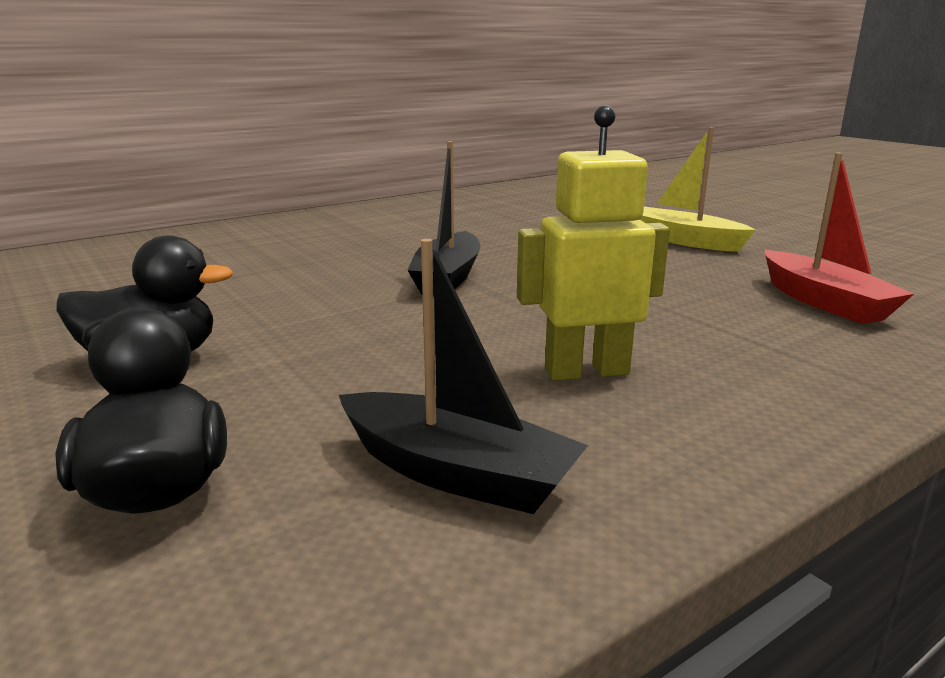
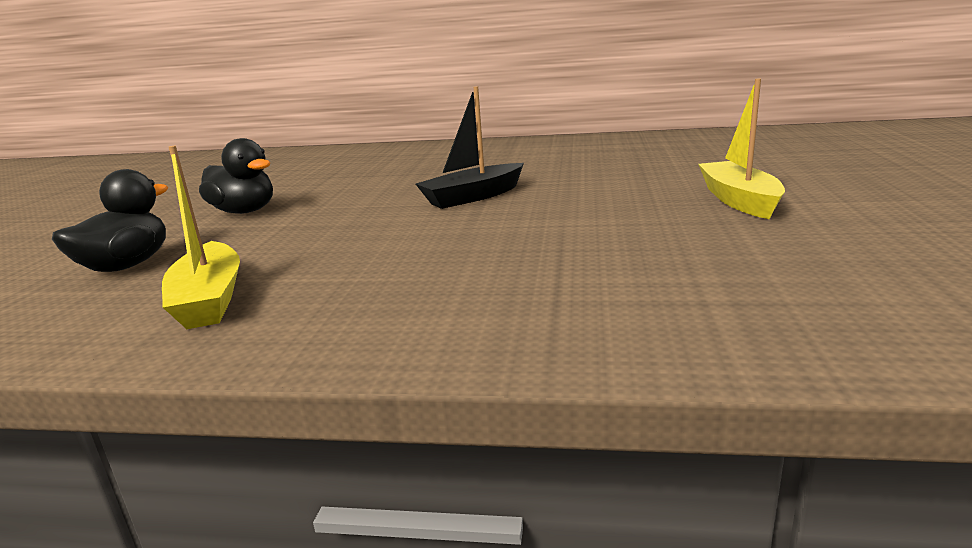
camera: 45 degrees right, 0 degrees up
black boat [339,239,588,514] -> yellow boat [162,146,240,329]
yellow robot [517,105,670,381] -> none
red boat [765,153,914,324] -> none

